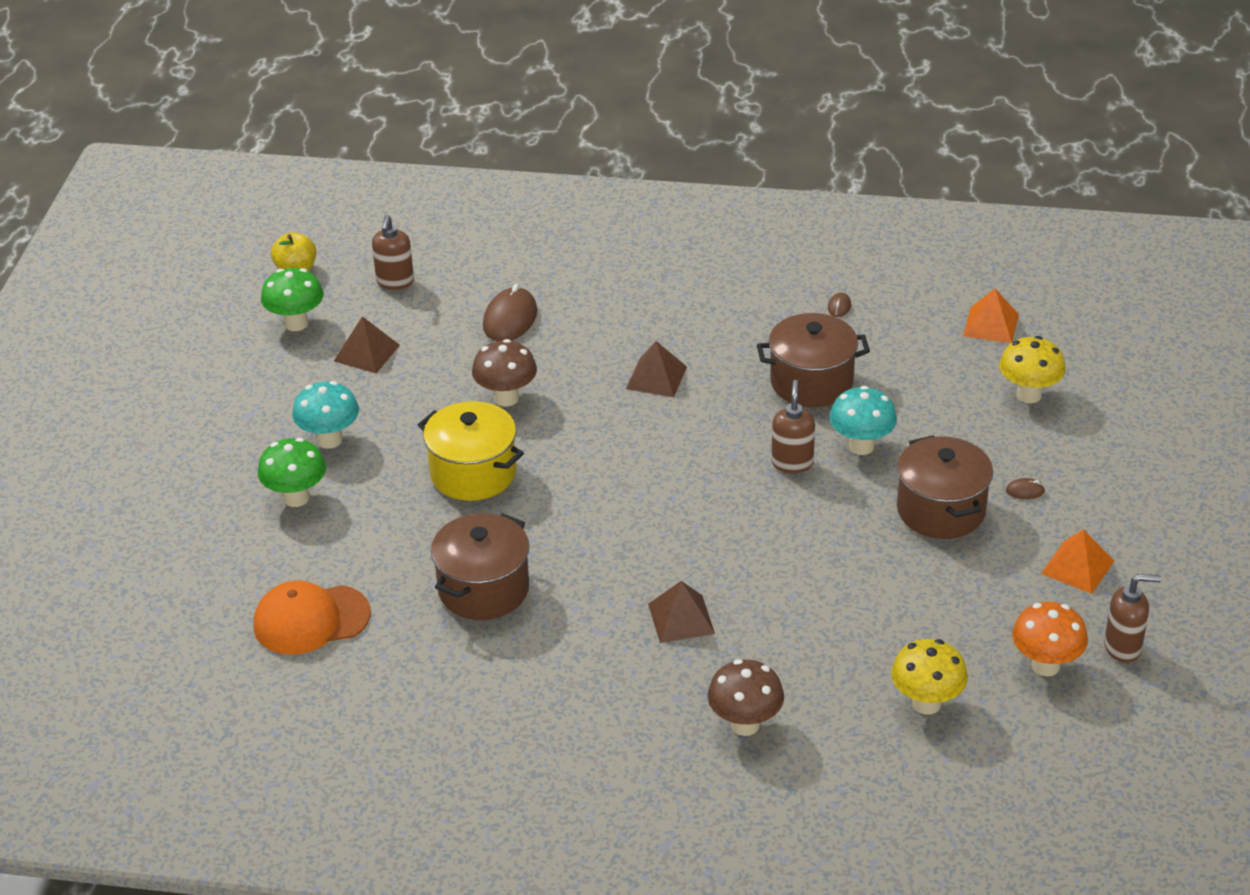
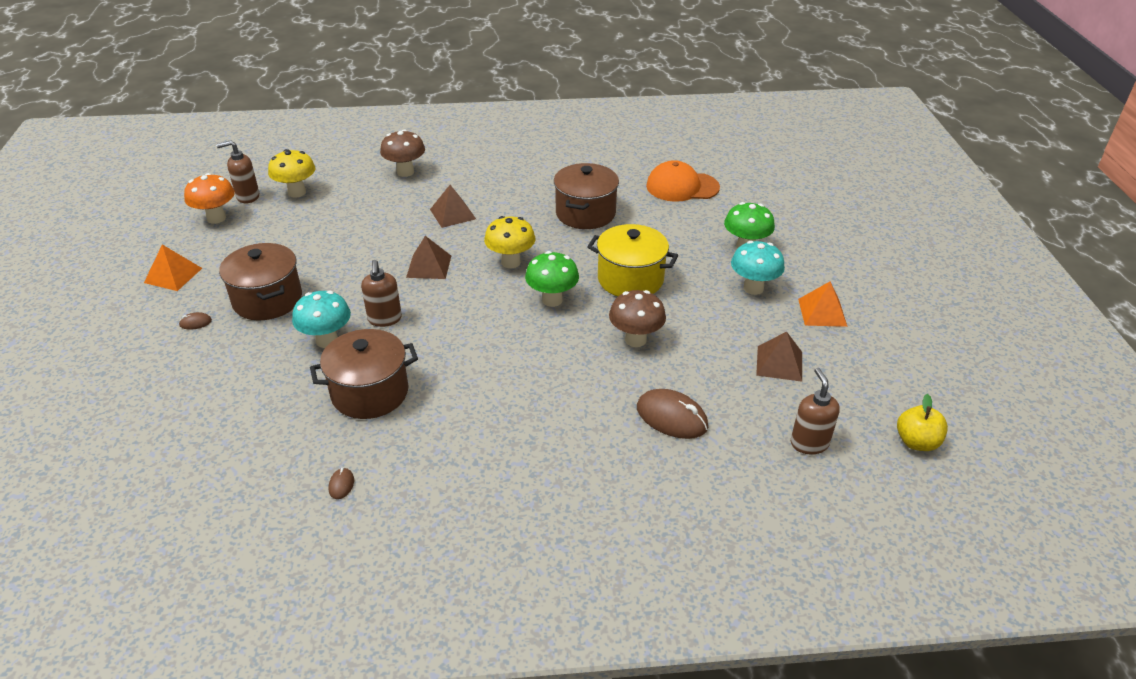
camera: 165 degrees right, 0 degrees up
orange cap [254,580,371,655] -> orange cap turned 150 degrees counterclockwise [646,160,720,202]
green mushroom [261,268,324,331] -> green mushroom moved to [525,251,579,307]
brown mouse [483,284,537,341] -> brown mouse turned 60 degrees counterclockwise [637,389,708,439]
brown pyramid [626,341,687,397] -> brown pyramid moved to [406,236,451,279]
orange pyramid [963,289,1019,343] -> orange pyramid moved to [798,281,848,327]
yellow mushroom [999,336,1066,403] -> yellow mushroom moved to [484,216,535,268]
brown soap dispenser [1104,574,1161,663] -> brown soap dispenser moved to [216,140,259,203]

